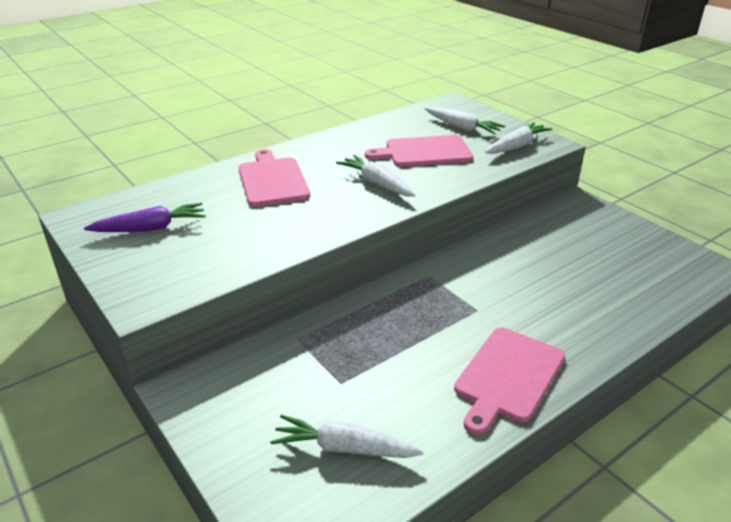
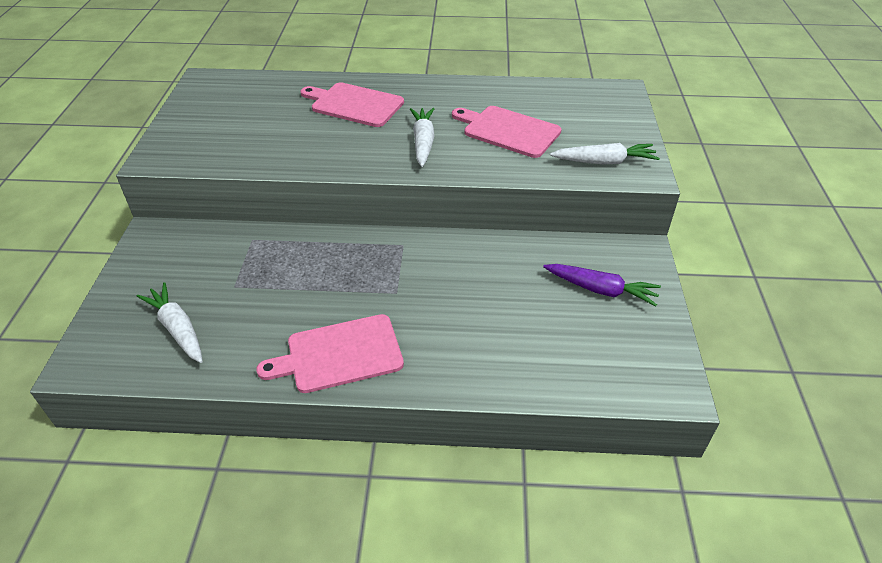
camera: 40 degrees right, 10 degrees up
purple carrot [84,202,206,232] -> purple carrot moved to [543,264,661,306]
pink cutting board [239,149,310,207] -> pink cutting board turned 90 degrees counterclockwise [301,82,404,127]
white carrot [425,107,505,135] -> none

